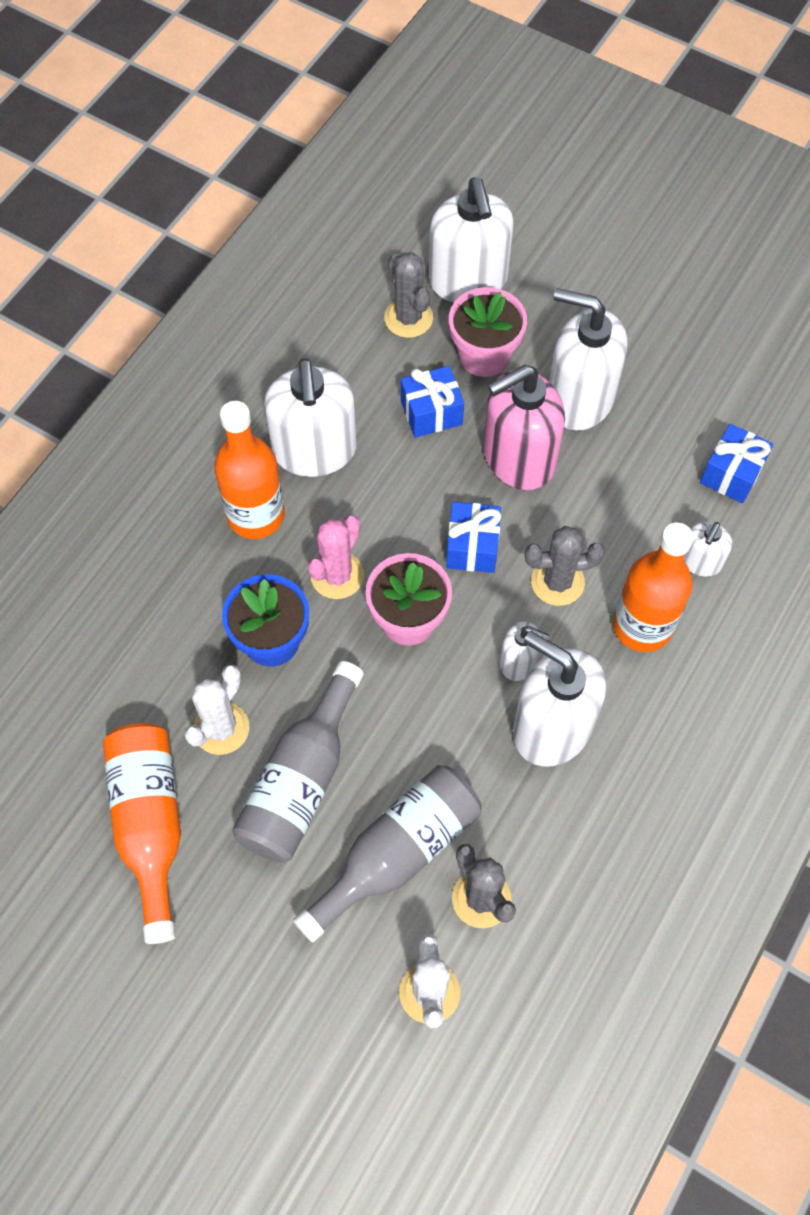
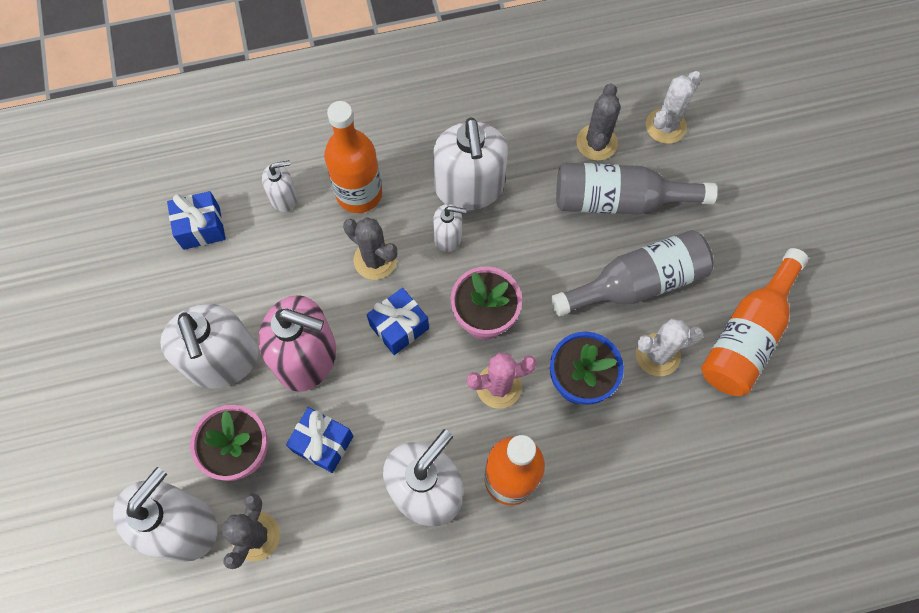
camera: 135 degrees left, 5 degrees up
white soap dispenser [500,621,549,681] -> white soap dispenser turned 120 degrees clockwise [433,204,467,252]

